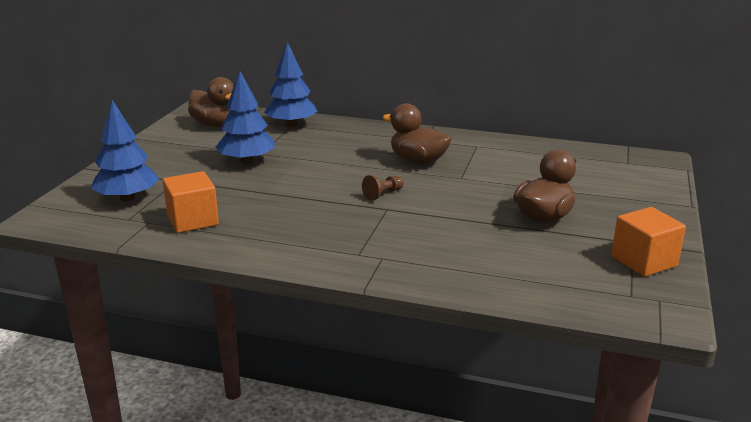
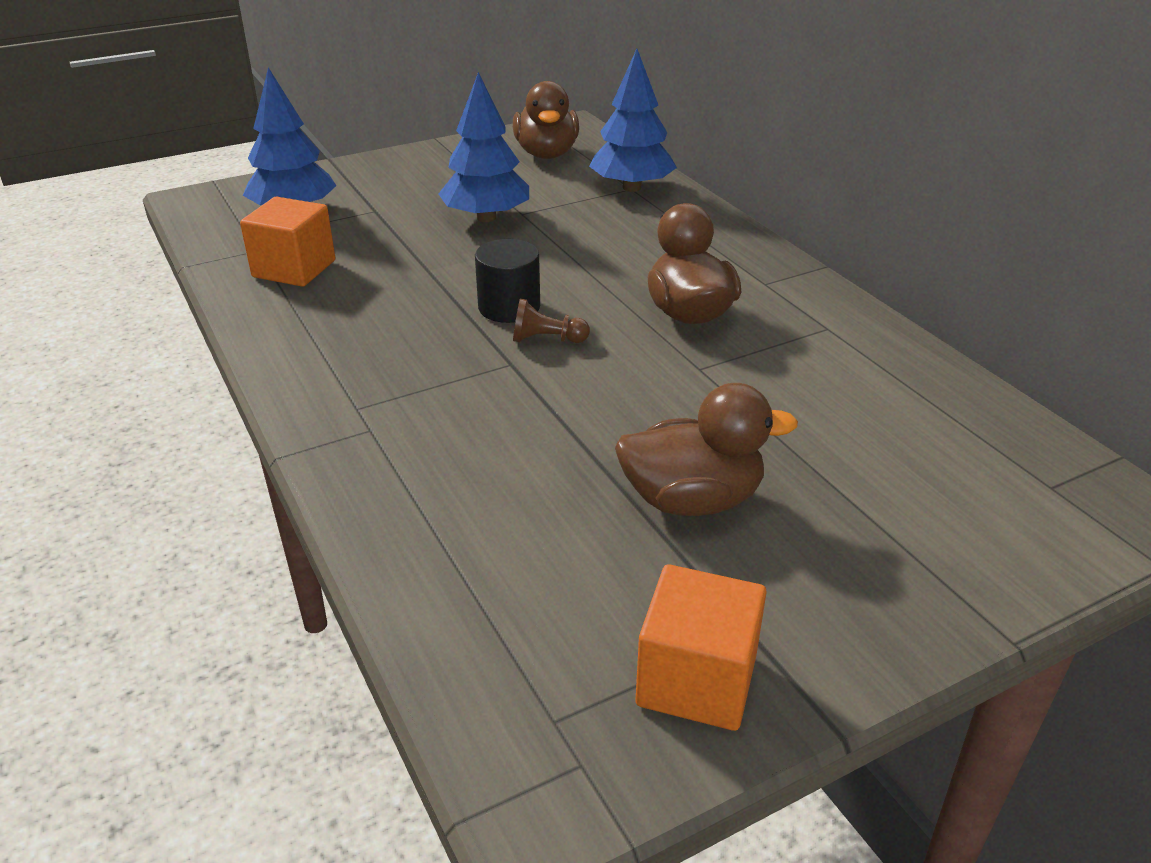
camera: 45 degrees right, 10 degrees up
none -> black cylinder [475,239,540,323]

